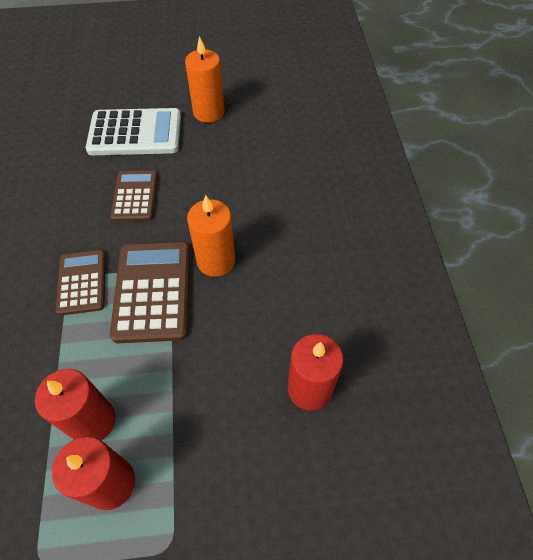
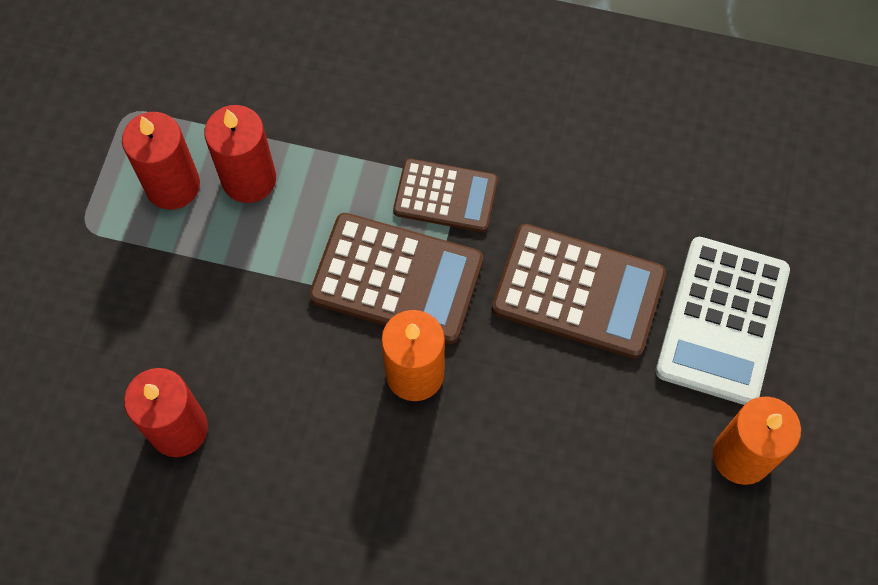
camera: 110 degrees right, 10 degrees up
brown calculator [110,170,158,221] -> brown calculator [492,224,666,359], size x1.57

